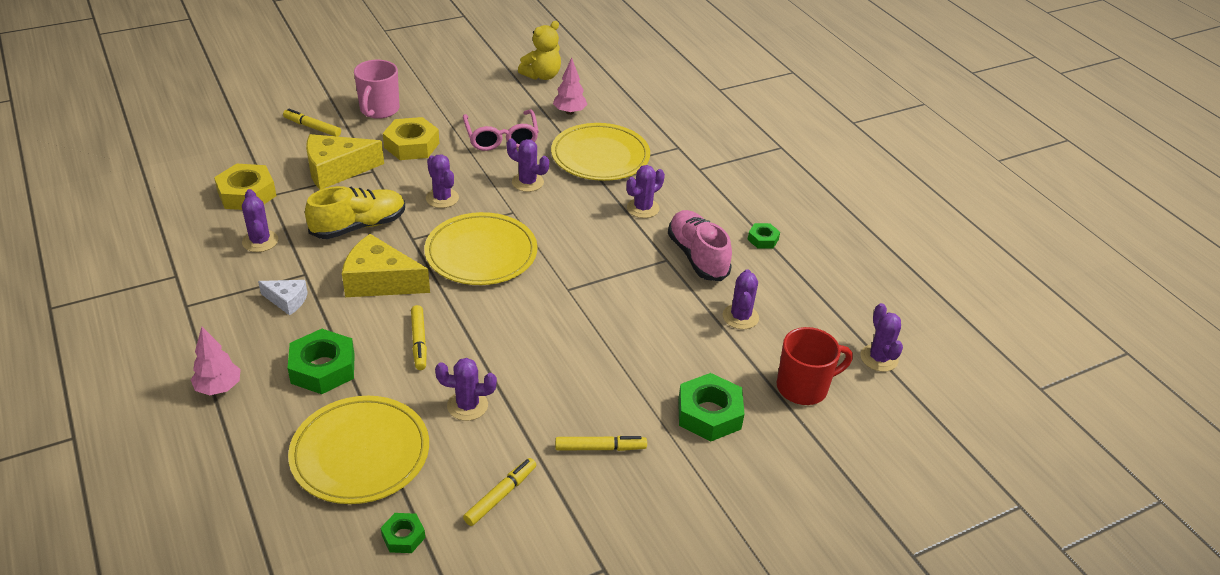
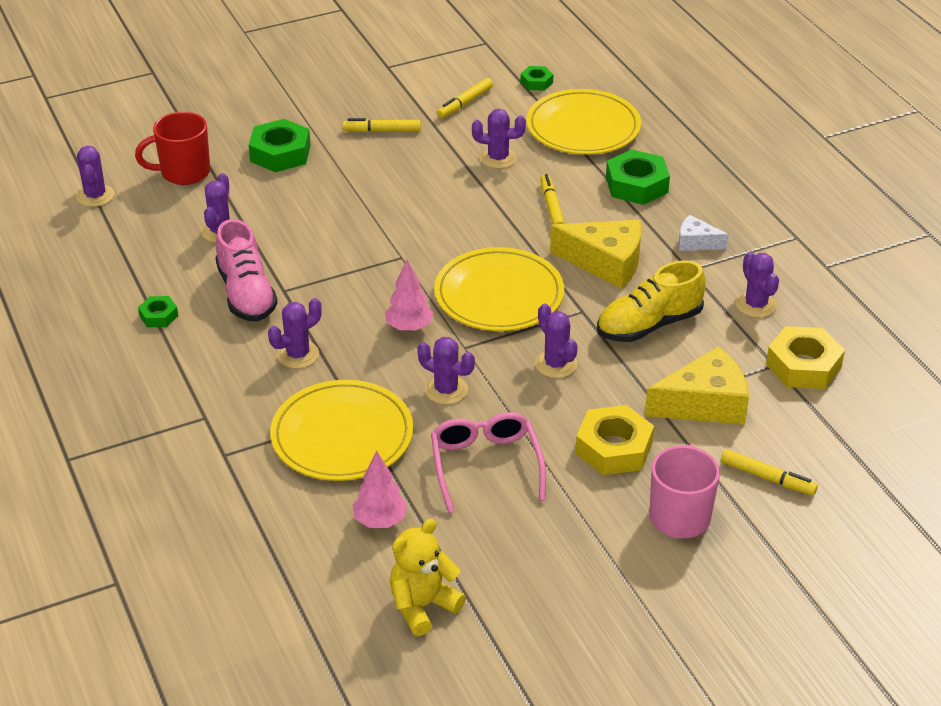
camera: 175 degrees left, 0 degrees up
pink tree [191,327,241,395] -> pink tree moved to [385,259,433,331]

